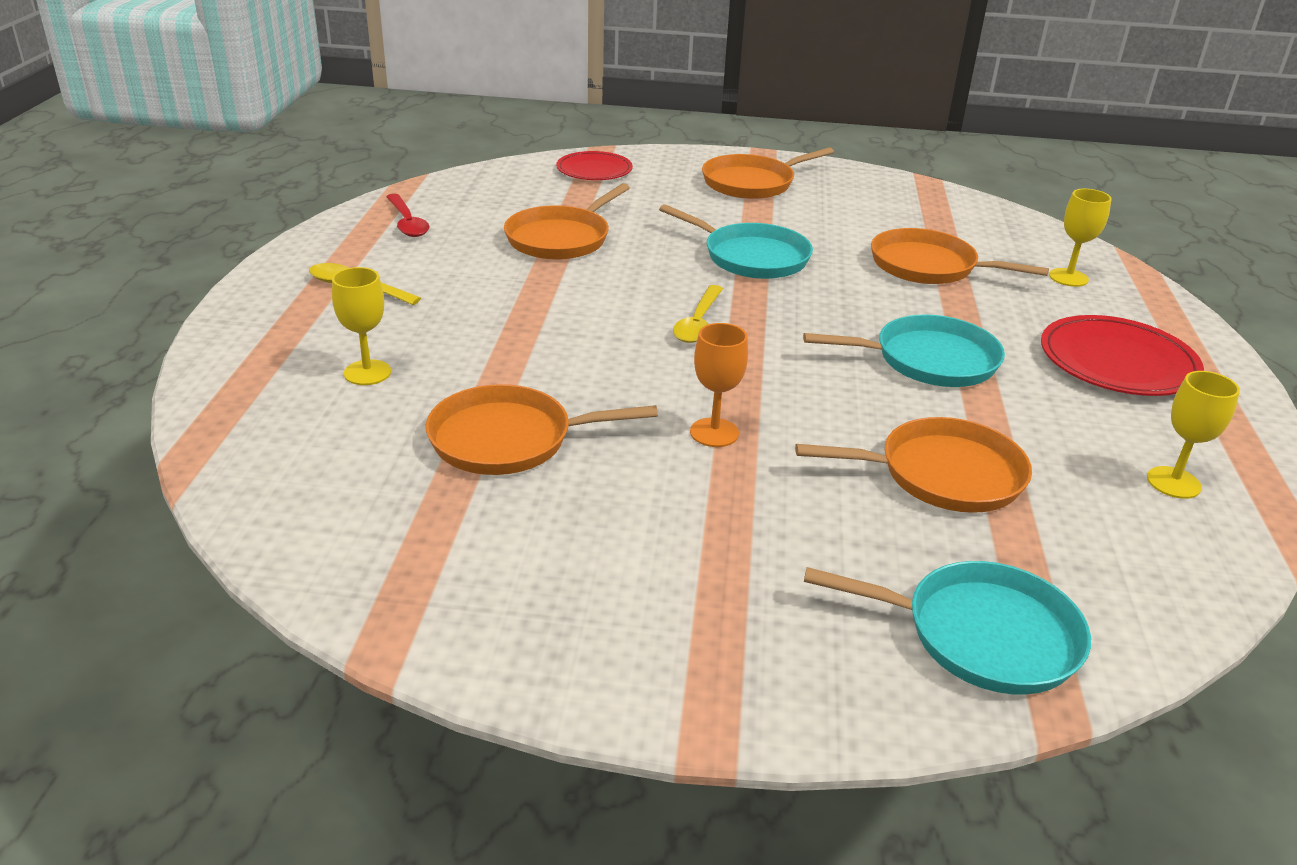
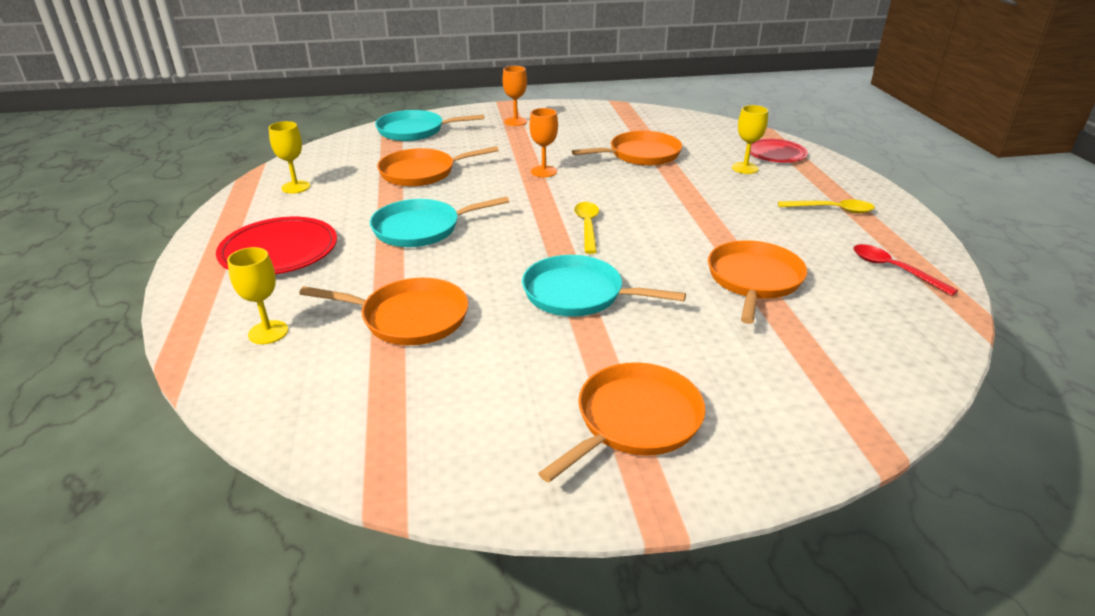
camera: 165 degrees right, 0 degrees up
red plate [556,151,633,180] -> red plate moved to [746,139,808,162]
none -> orange goblet [502,66,527,126]

